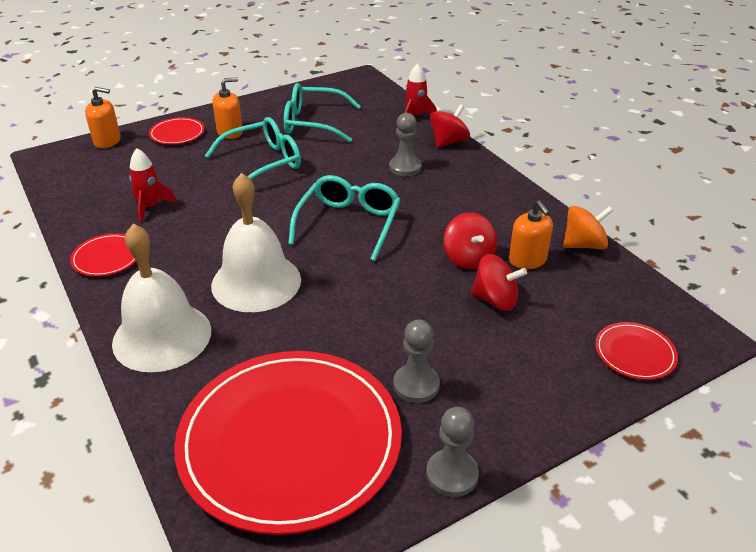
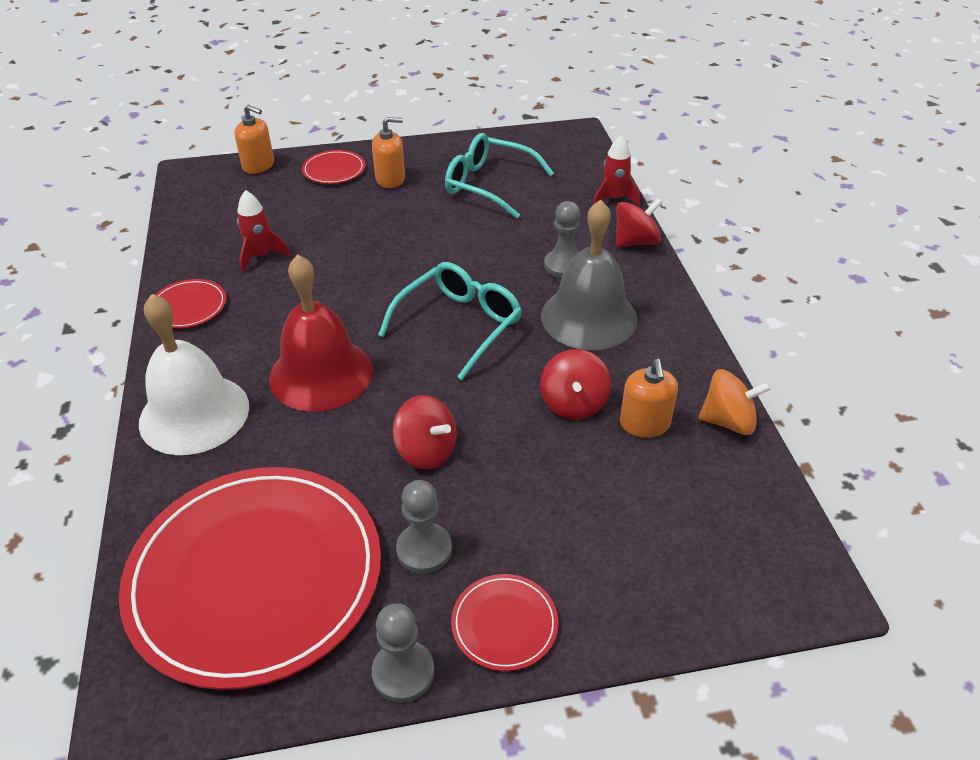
camera: 20 degrees right, 5 degrees up
turquoise glasses [205,117,301,180] -> none
white bell [211,173,301,312] -> red bell [269,255,373,412]
red spinning top [471,254,527,311] -> red spinning top moved to [393,395,457,470]
red plate [595,322,678,380] -> red plate moved to [451,574,558,671]
none -> grey bell [541,199,638,350]

